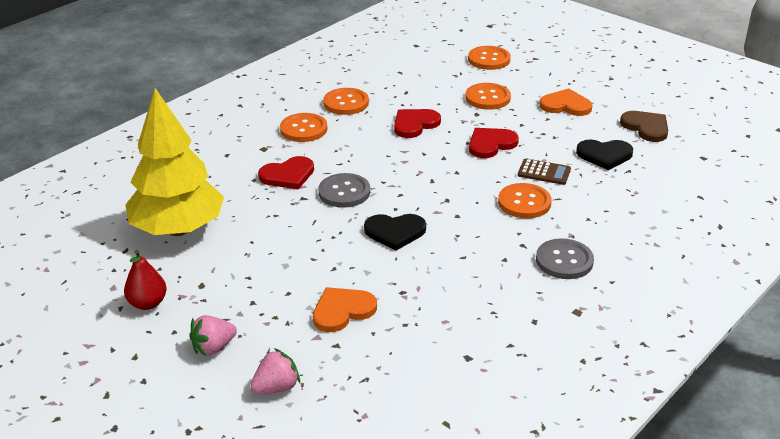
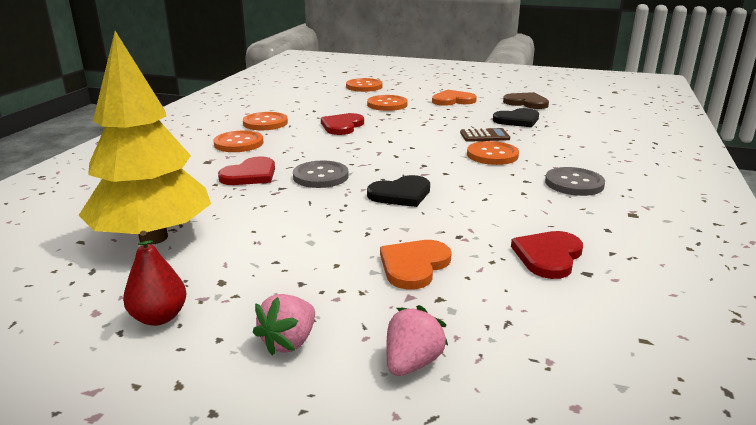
camera: 25 degrees left, 10 degrees down
red heart [469,128,519,158] -> red heart moved to [511,231,583,279]

